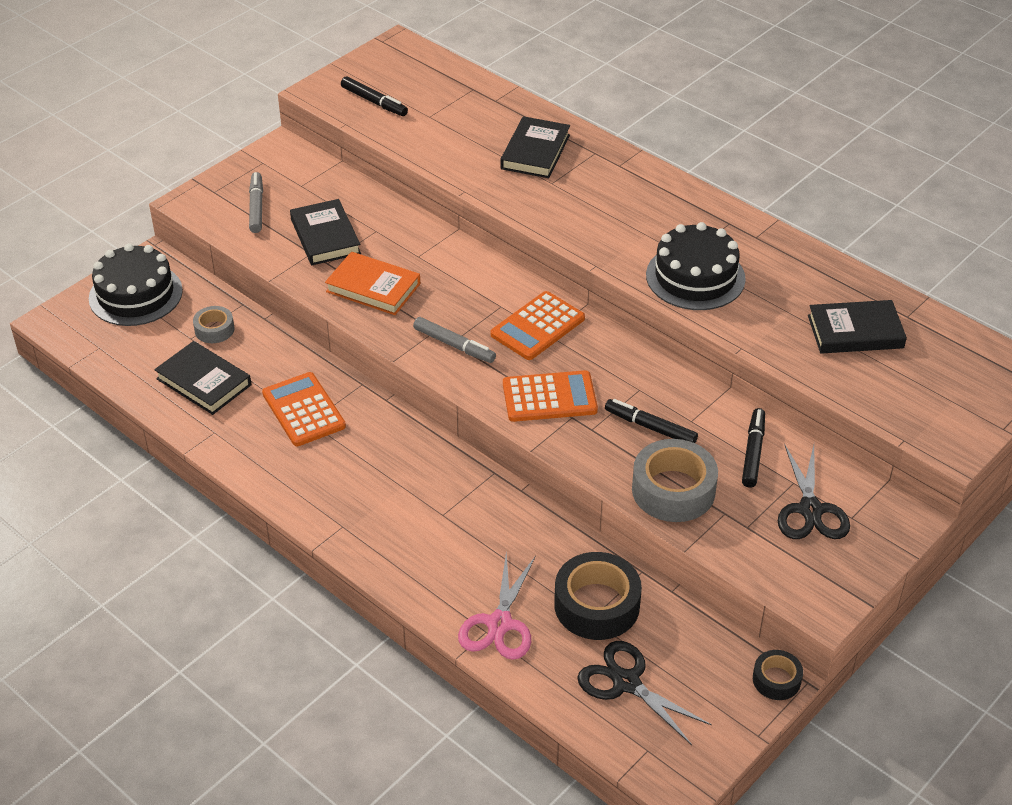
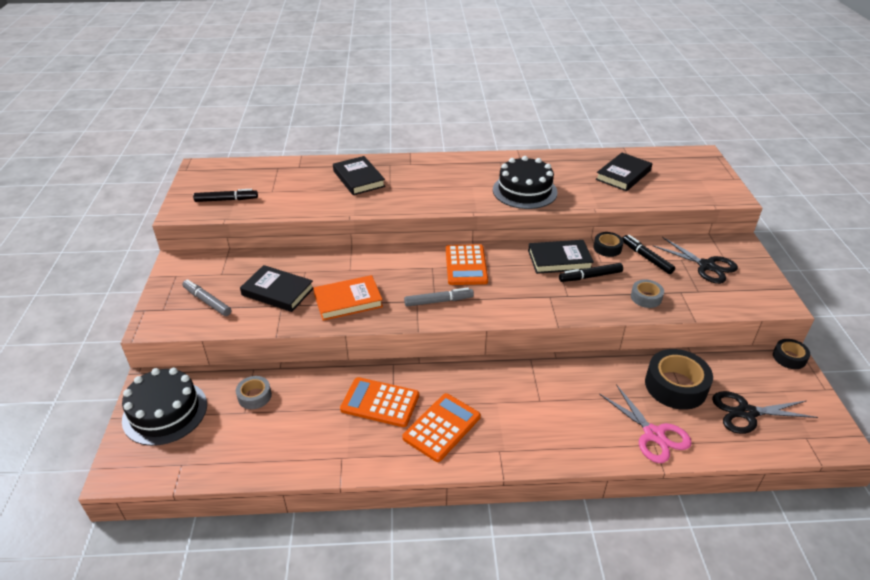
camera: 45 degrees left, 5 degrees down
black book [154,341,251,415] -> black book moved to [528,240,594,274]
orange calculator [503,370,598,422] -> orange calculator moved to [402,393,481,462]
grey tape [632,439,718,522] -> grey tape [631,279,664,308], size x0.54
none -> black tape [593,232,624,257]

